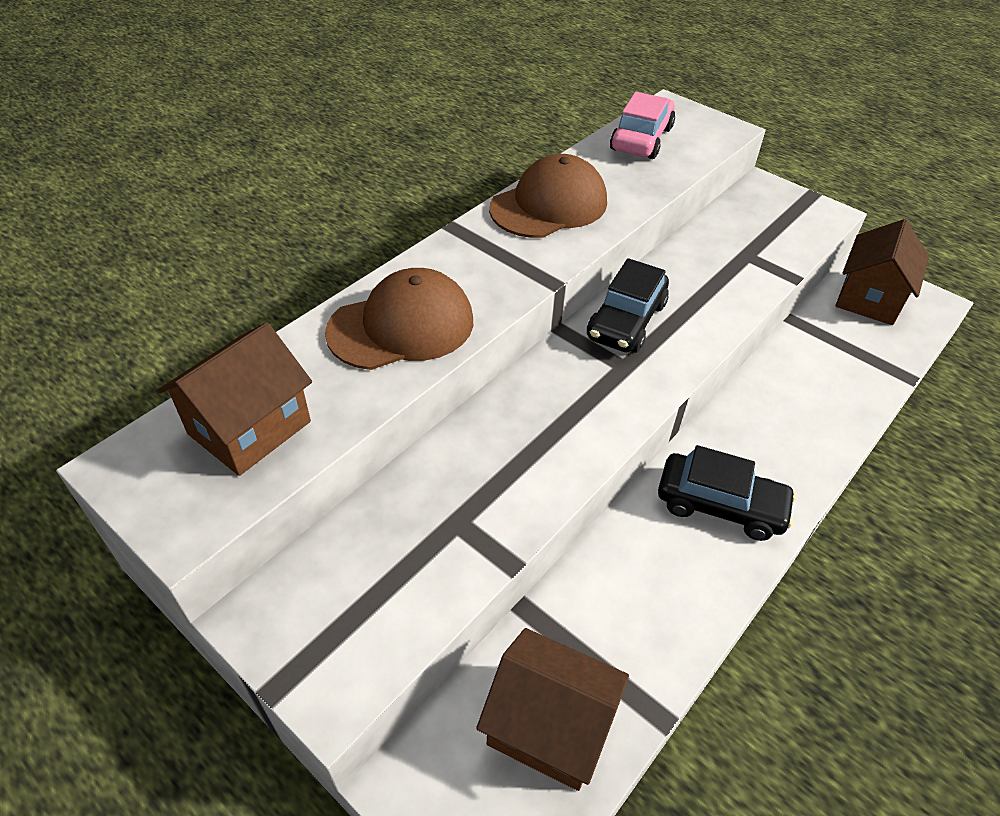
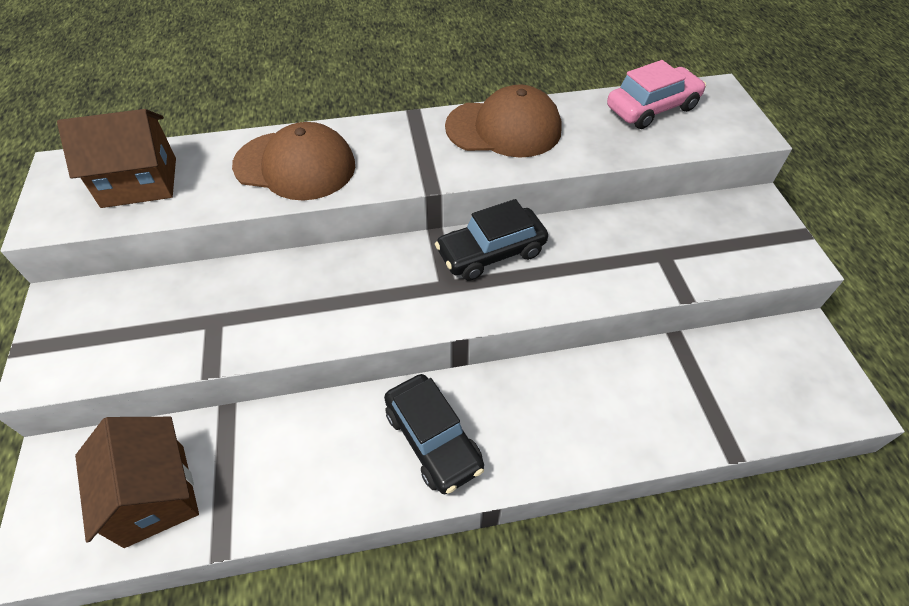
camera: 40 degrees right, 5 degrees up
brown house [835,219,929,325] -> none

